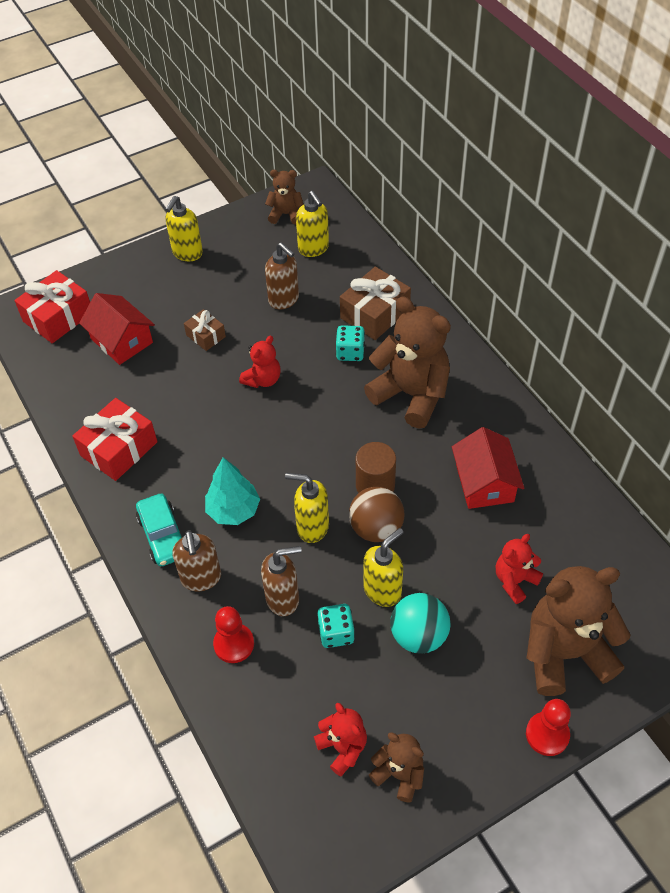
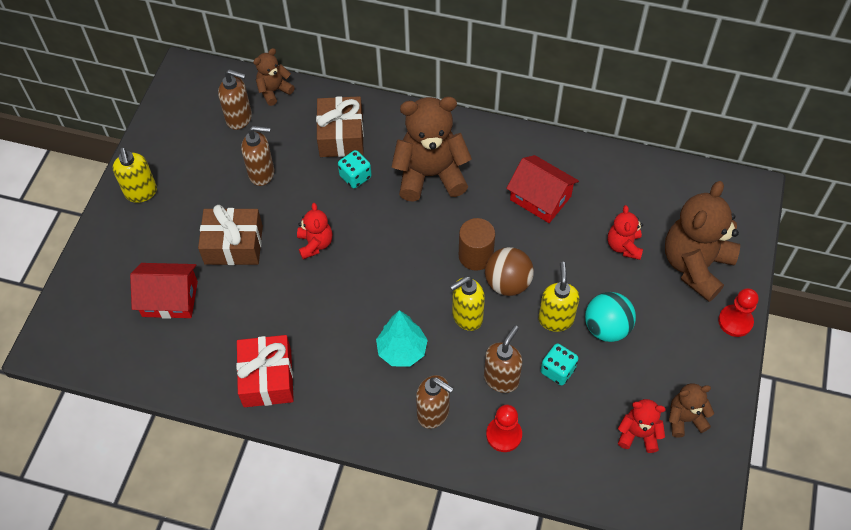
camera: 45 degrees left, 5 degrees up
red gift [15,270,90,343] -> none
turquoise car [136,494,182,566] -> none
brown gift [184,309,226,351] -> brown gift [198,205,263,265], size x1.78
brown teddy bear [265,170,304,225] -> brown teddy bear moved to [253,48,295,106]
yellow soap dispenser [296,191,329,257] -> brown soap dispenser [218,69,252,130]

